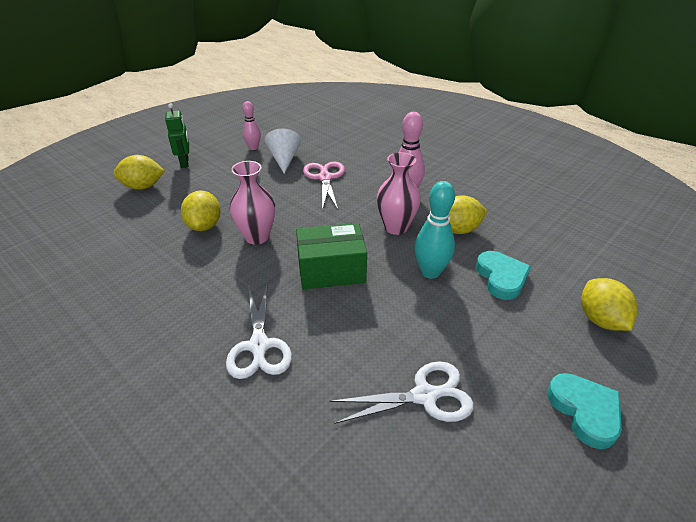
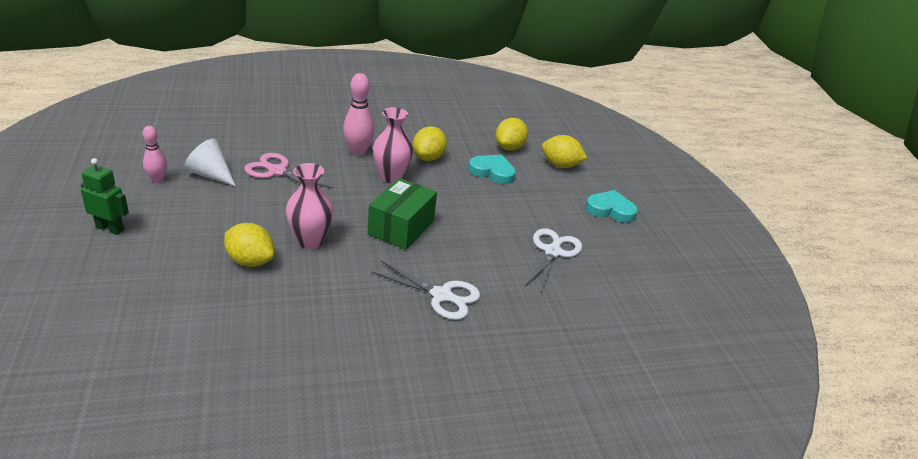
camera: 60 degrees left, 5 degrees down
yellow lemon [113,155,165,190] -> yellow lemon moved to [495,118,528,151]
turquoise bowling pin [414,181,455,279] -> none

